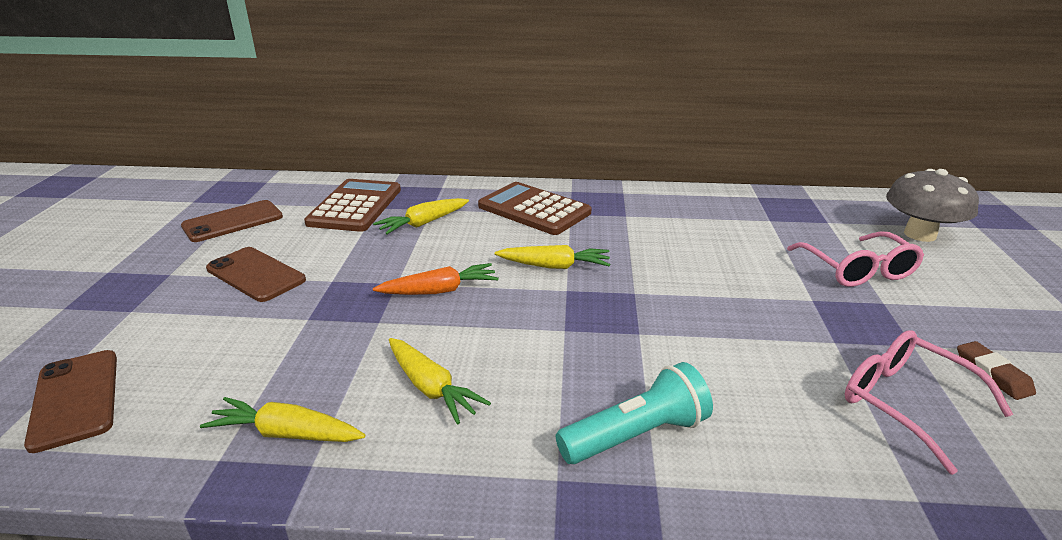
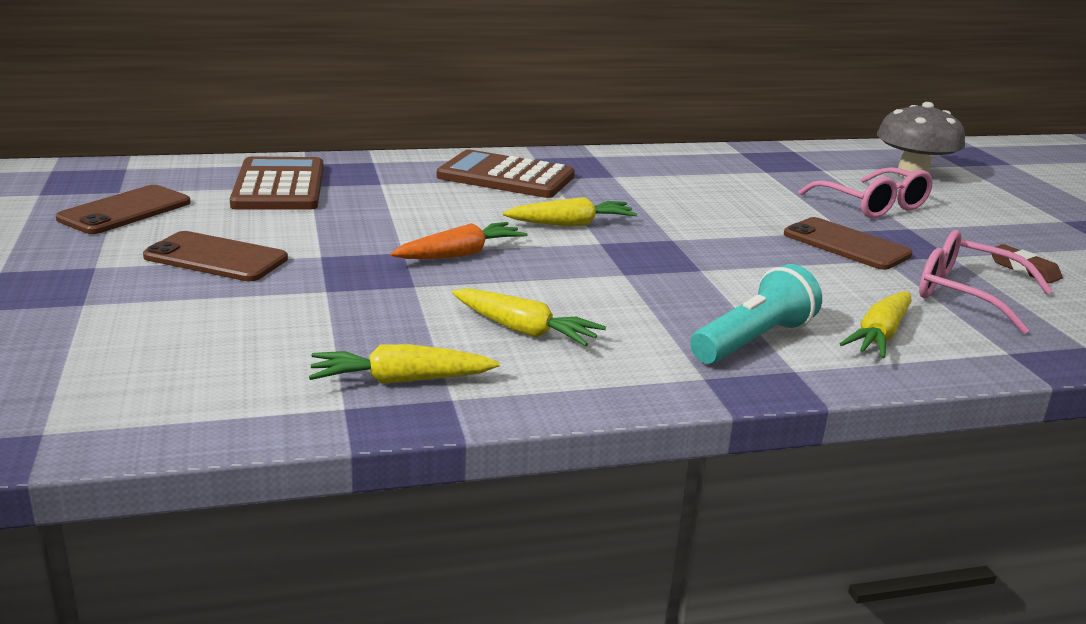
camera: 20 degrees left, 5 degrees down
brown phone [24,350,117,453] -> brown phone moved to [784,217,913,270]
yellow carrot [373,198,469,235] -> yellow carrot moved to [840,291,912,358]

